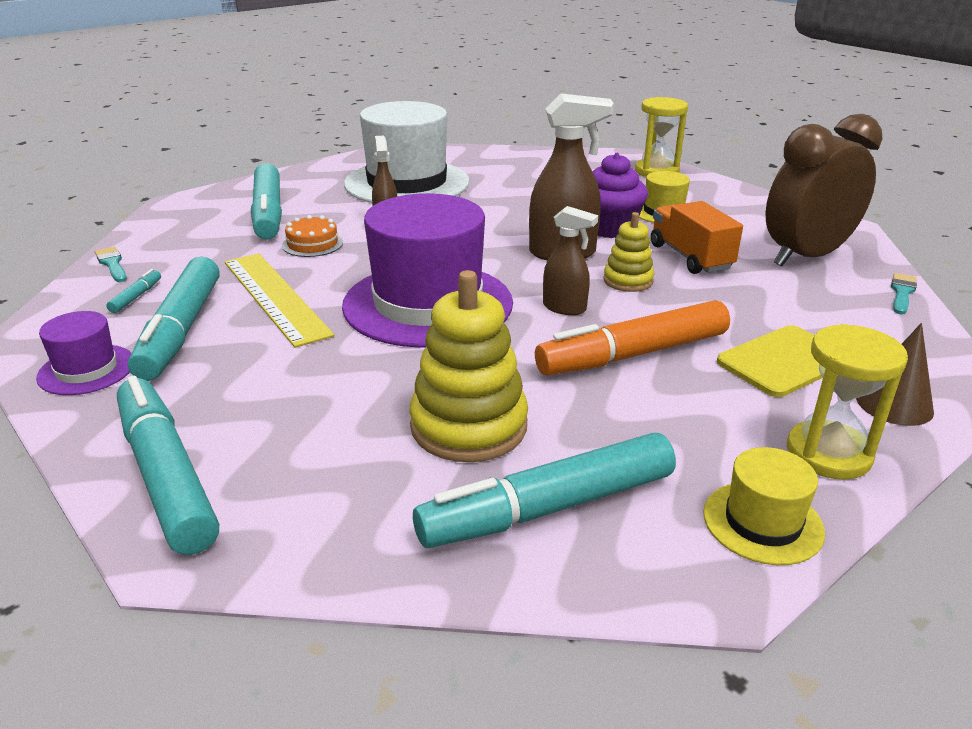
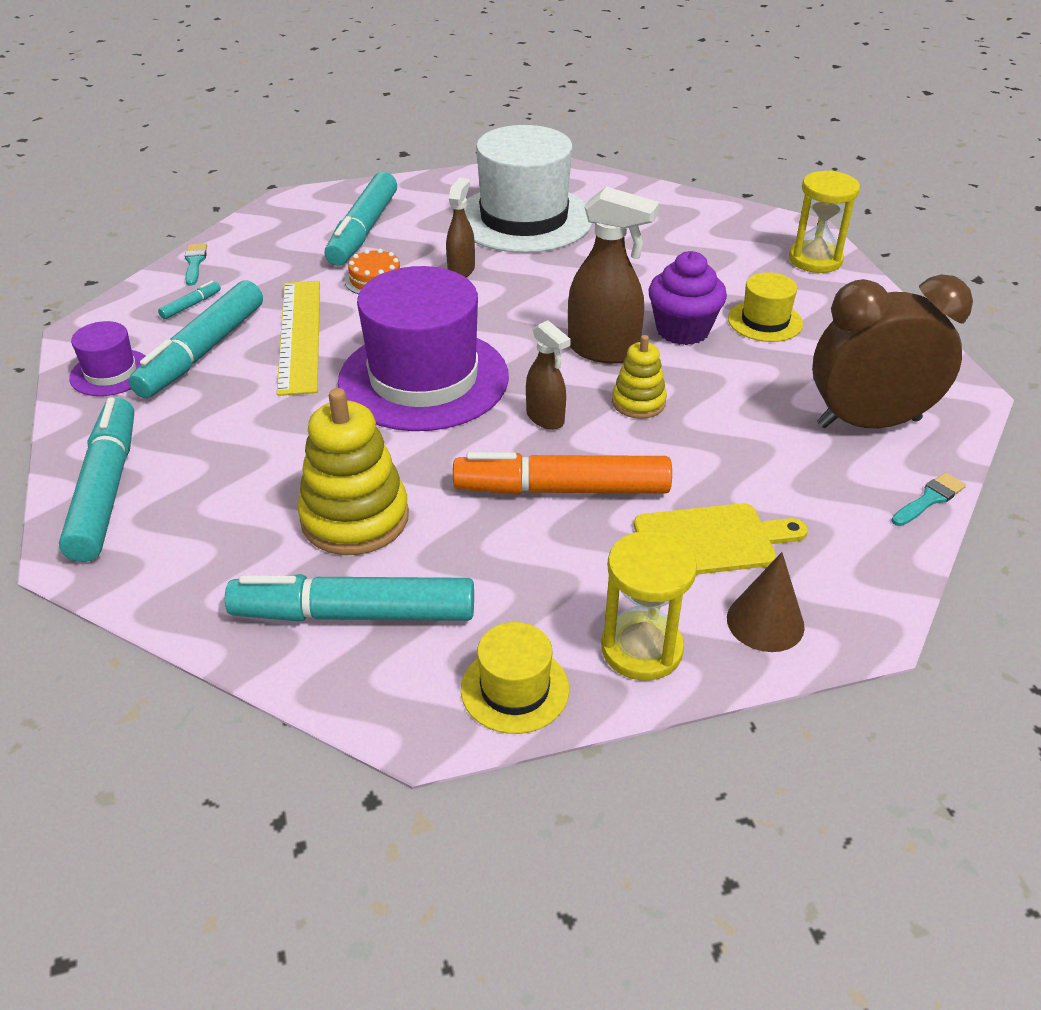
camera: 25 degrees right, 10 degrees up
orange truck [651,201,743,274] -> none

